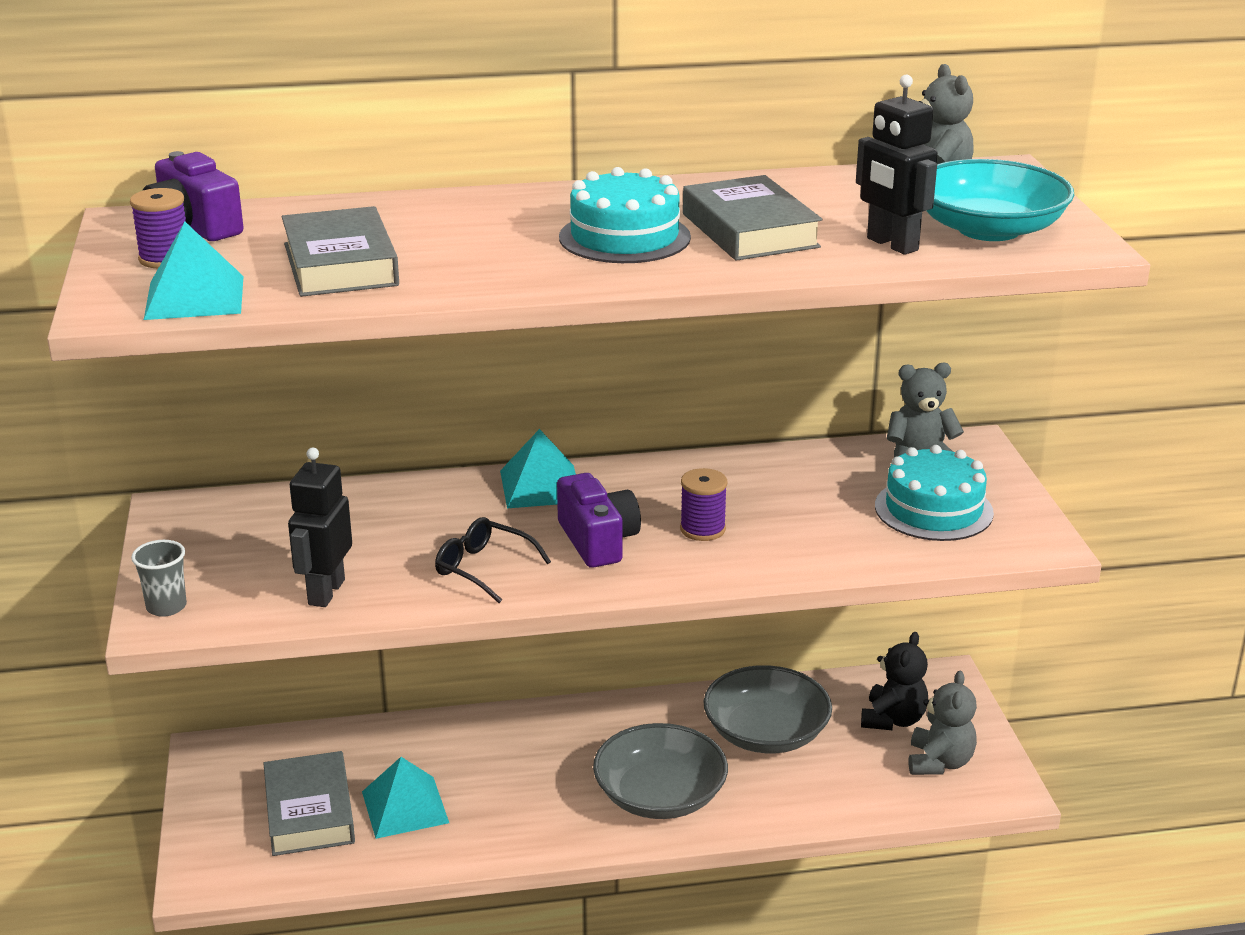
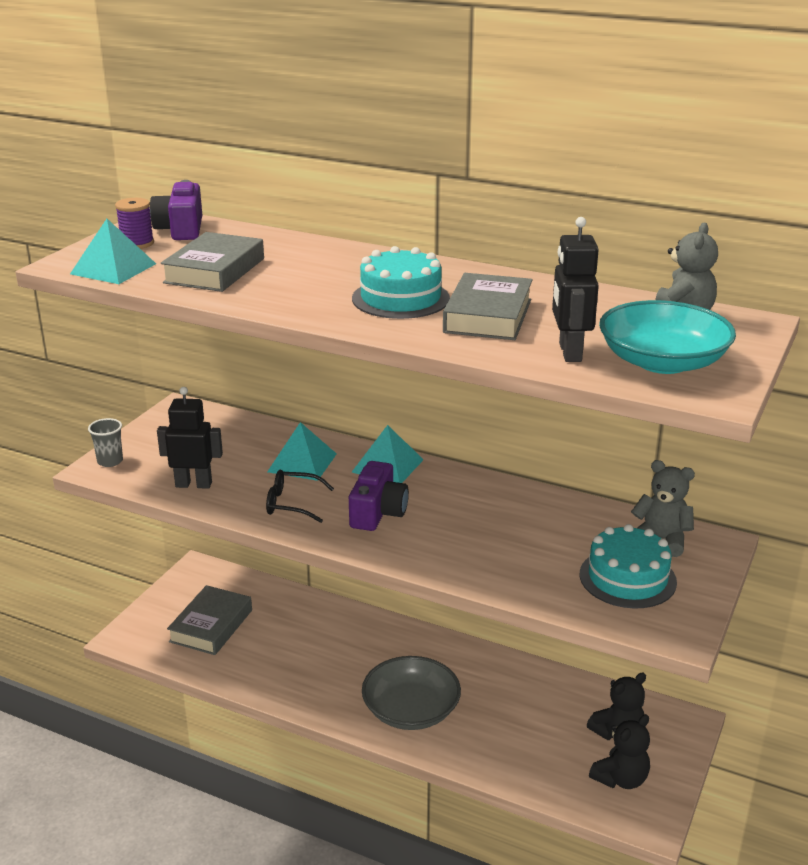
camera: 35 degrees right, 0 degrees up
black robot [288,448,352,607] -> black robot turned 45 degrees clockwise [157,387,223,489]
turquoise pyramid [362,757,449,839] -> turquoise pyramid moved to [267,422,337,481]
black glasses [435,517,551,603] -> black glasses turned 60 degrees counterclockwise [266,470,334,523]
purple spool [680,468,728,541] -> none
grey bowl [704,665,832,753] -> none
grey teddy bear [909,671,977,775] -> black teddy bear [589,714,650,789]

